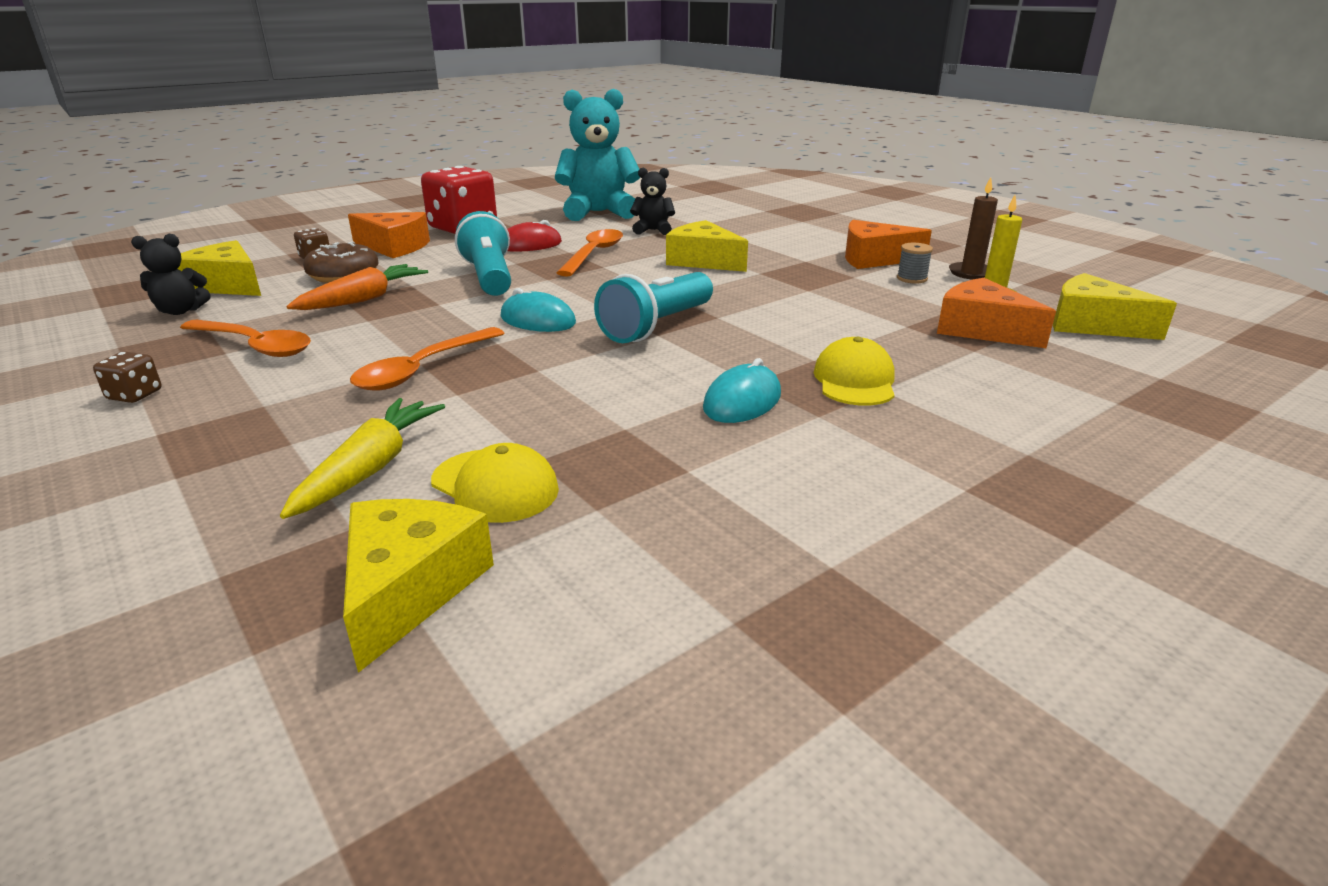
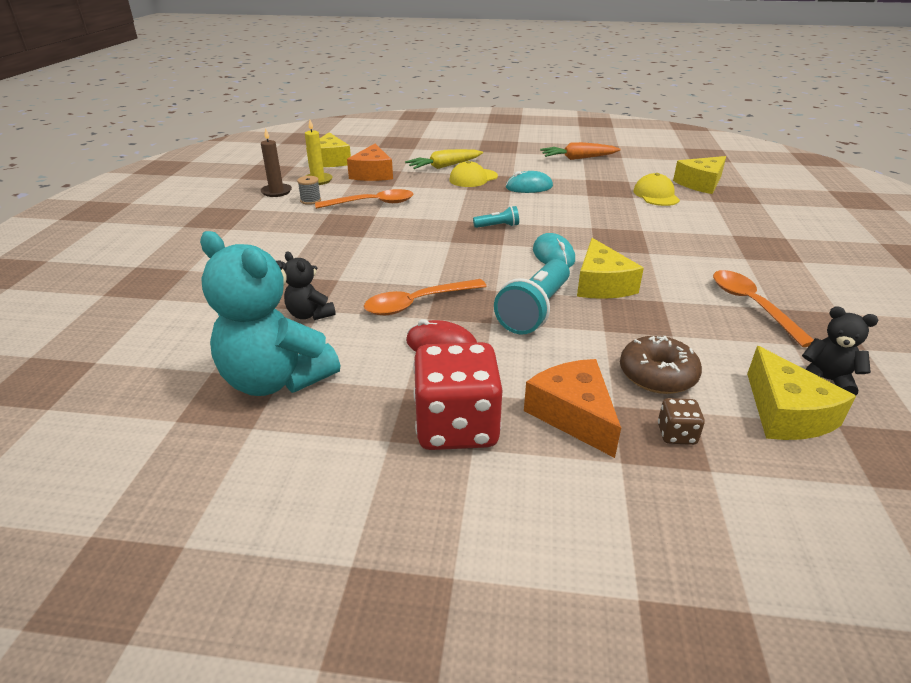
camera: 135 degrees left, 5 degrees up
brown dice [93,352,162,403] -> none
yellow carrot [280,398,445,519] -> yellow carrot moved to [405,149,483,169]
orange carrot [286,264,428,310] -> orange carrot moved to [540,142,621,160]
orange spoon [350,327,505,391] -> orange spoon moved to [315,189,414,209]
turquoise flashlight [594,272,713,343] -> turquoise flashlight [473,206,519,228], size x0.49
yellow cheese [666,220,748,272] -> yellow cheese moved to [577,238,644,299]
orange cheese [845,220,932,269] -> none

